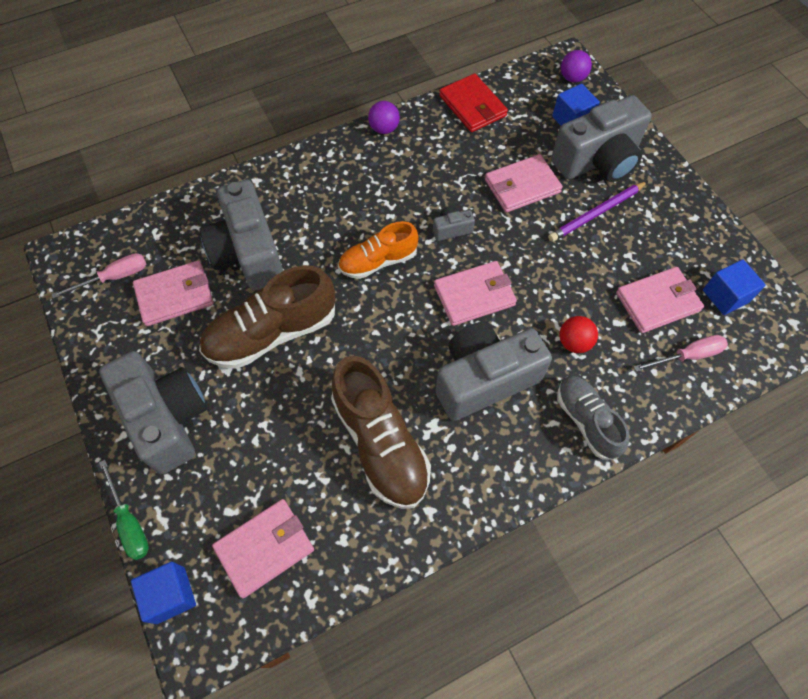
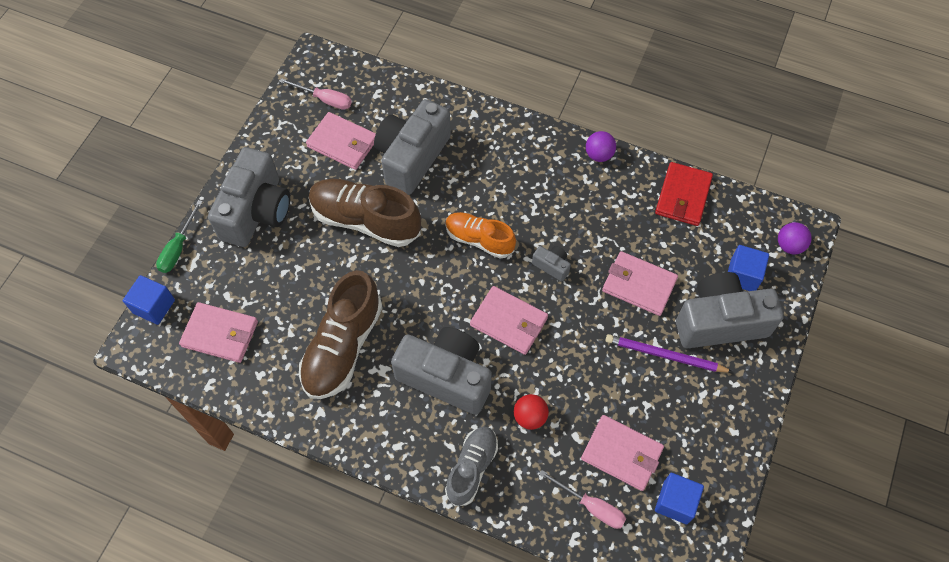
camera: 50 degrees right, 0 degrees up
grey camera [551,95,652,182] -> grey camera turned 150 degrees clockwise [676,272,784,348]

